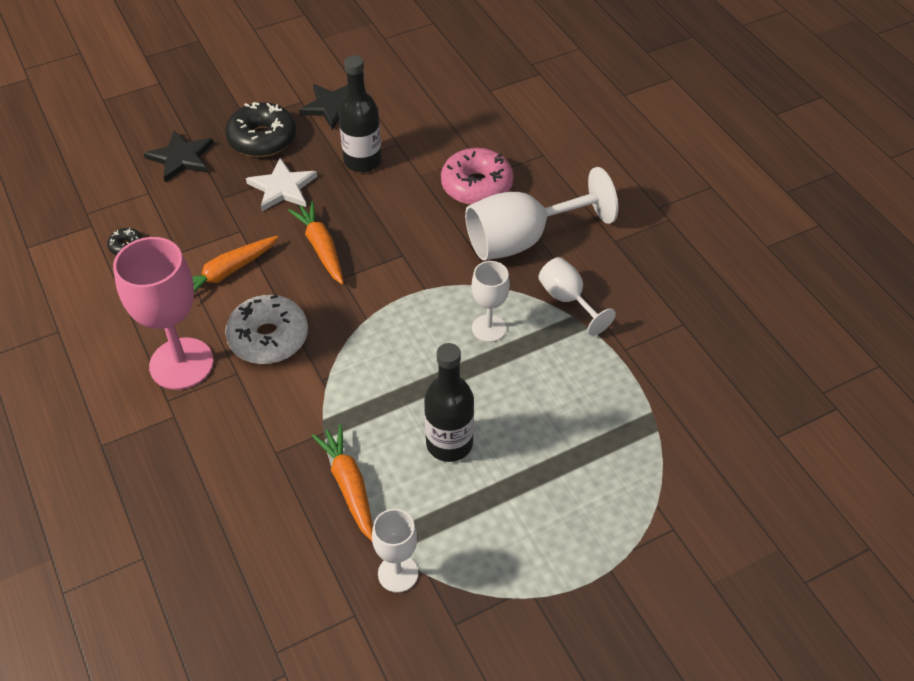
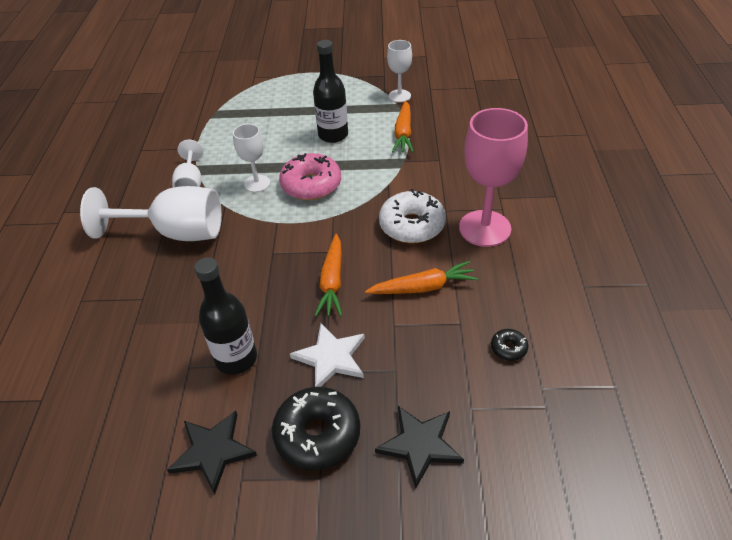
camera: 150 degrees left, 5 degrees down
pink donut [441,148,514,205] -> pink donut moved to [279,153,341,200]

